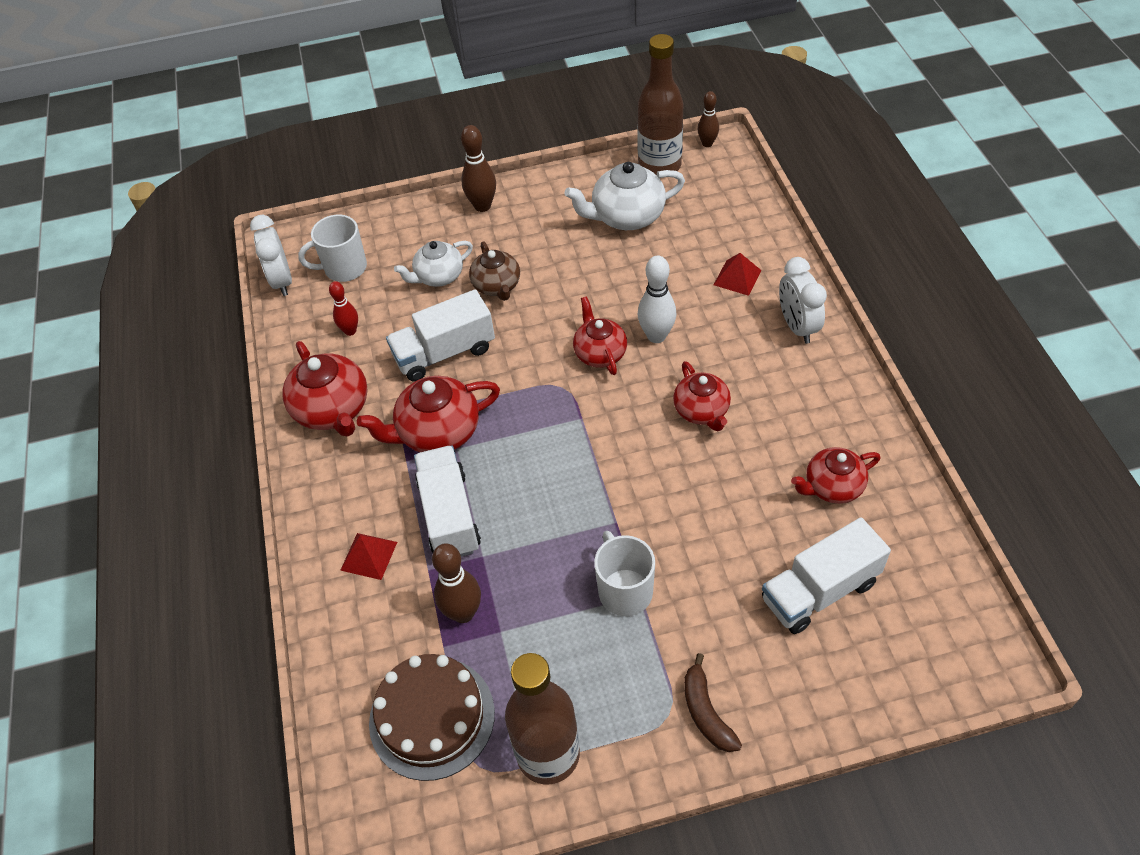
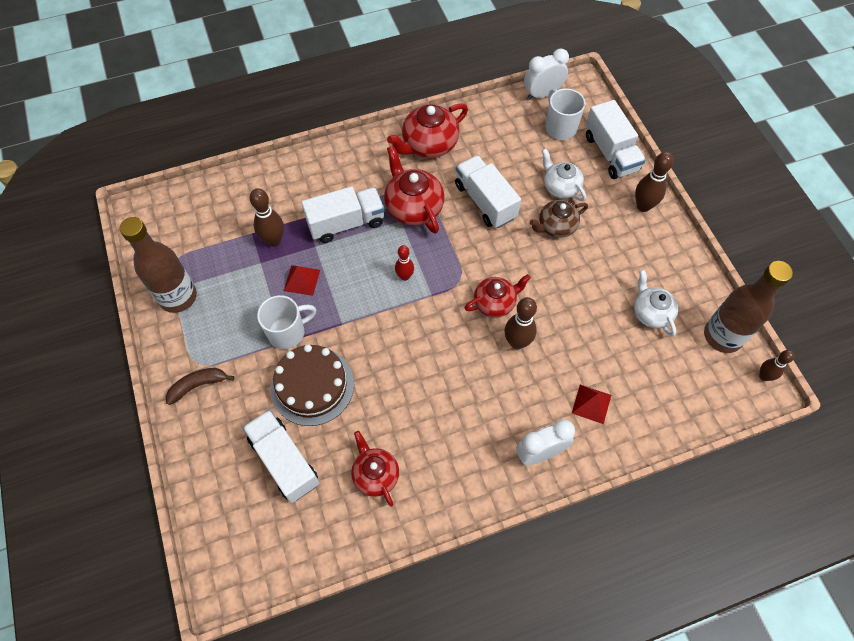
camera: 80 degrees right, 10 degrees up
red bowling pin [329,281,358,336] -> red bowling pin moved to [395,245,414,281]
red pyramid [340,533,397,580] -> red pyramid moved to [284,265,320,296]
brown cake [369,654,495,781] -> brown cake moved to [270,344,354,426]
white teapot [565,162,685,230] -> white teapot [634,270,678,337], size x0.67
white bowling pin [638,256,677,343] -> brown bowling pin [505,297,537,349]
red teapot [673,361,731,431] -> none
none -> white truck [586,100,646,179]

